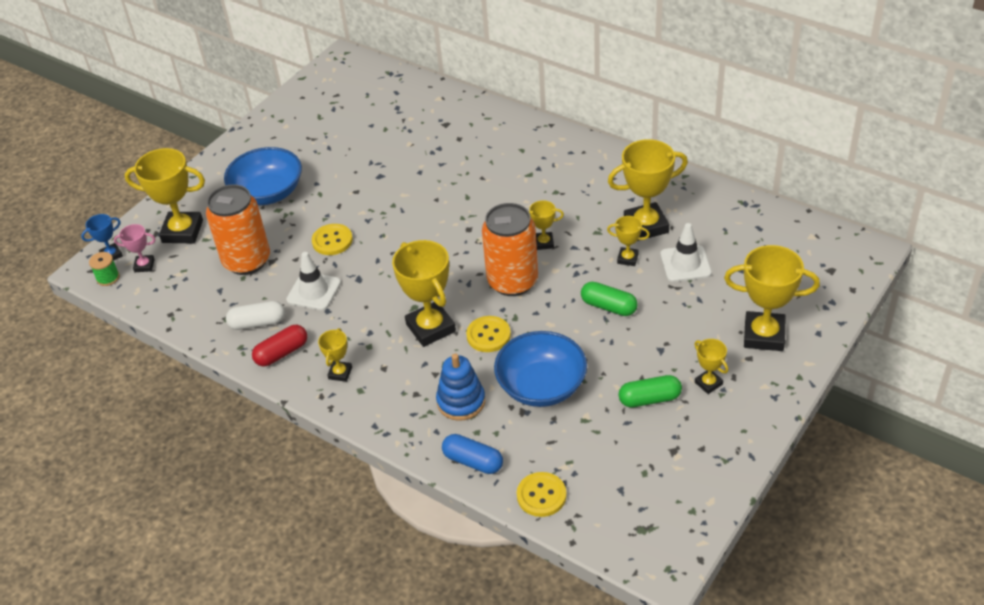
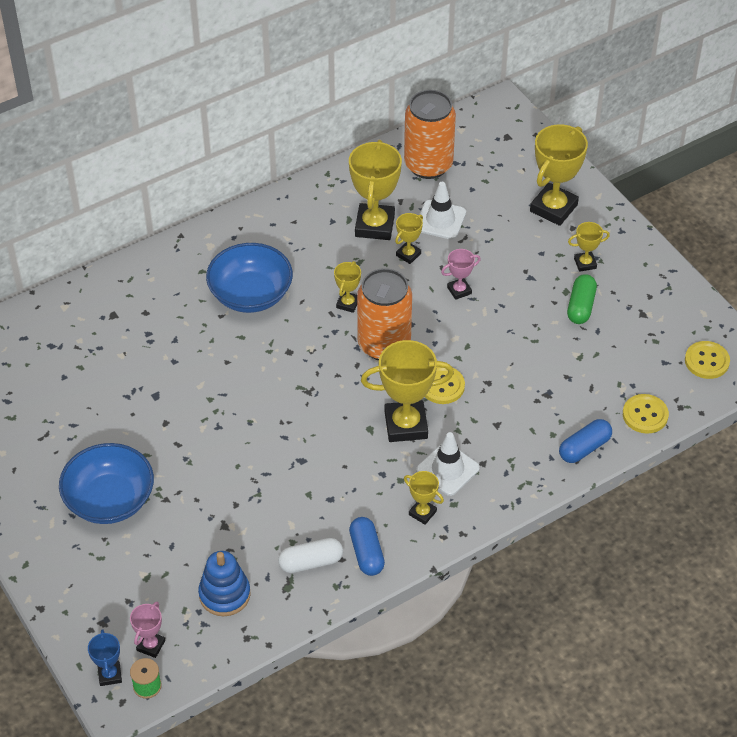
camera: 70 degrees left, 5 degrees up
yellow trophy [124,148,205,243] -> none
orange can [206,184,270,275] -> orange can moved to [404,90,456,179]
white capsule [226,301,285,330] -> white capsule turned 60 degrees clockwise [278,538,343,573]
red capsule [252,325,307,367] -> blue capsule [349,517,385,576]
white traffic cone [286,252,341,310] -> white traffic cone moved to [416,432,480,496]
yellow button [312,224,353,255] -> yellow button moved to [685,341,730,379]
blue stacking toy [436,354,485,421] -> blue stacking toy moved to [198,551,251,616]
blue bowl [494,331,587,407] -> blue bowl moved to [206,243,293,313]
green capsule [581,282,638,316] -> pink trophy [441,249,481,300]

